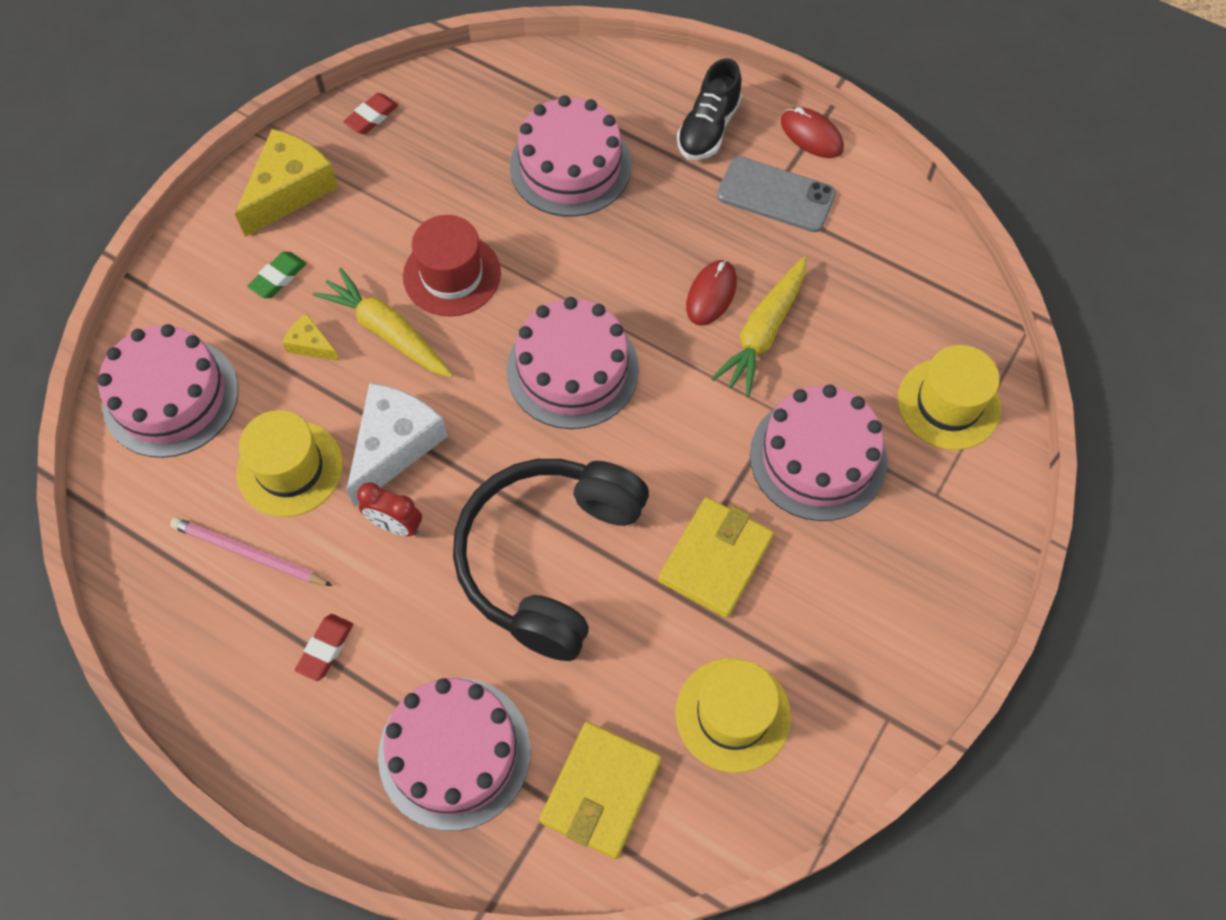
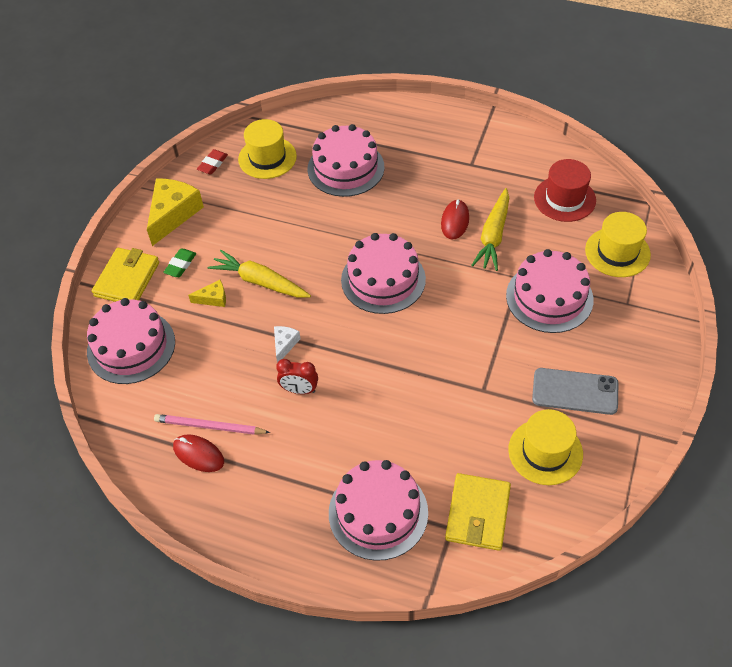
camera: 10 degrees left, 10 degrees down
yellow hat [237,410,343,517] -> yellow hat moved to [238,119,297,179]
yellow cheese [282,313,339,361] -> yellow cheese turned 150 degrees clockwise [188,280,226,307]
red eraser [295,614,353,681] -> none
white cheese [347,383,448,507] -> white cheese [274,326,300,363], size x0.49
red hat [403,215,501,317] -> red hat moved to [534,159,596,222]
black headphones [453,459,649,661] -> none
yellow wallet [658,497,774,618] -> yellow wallet moved to [92,248,159,302]
black shoe [677,58,742,160] -> none
grey phone [717,156,836,232] -> grey phone moved to [532,368,618,415]
red mouse [781,107,844,158] -> red mouse moved to [173,434,224,472]

